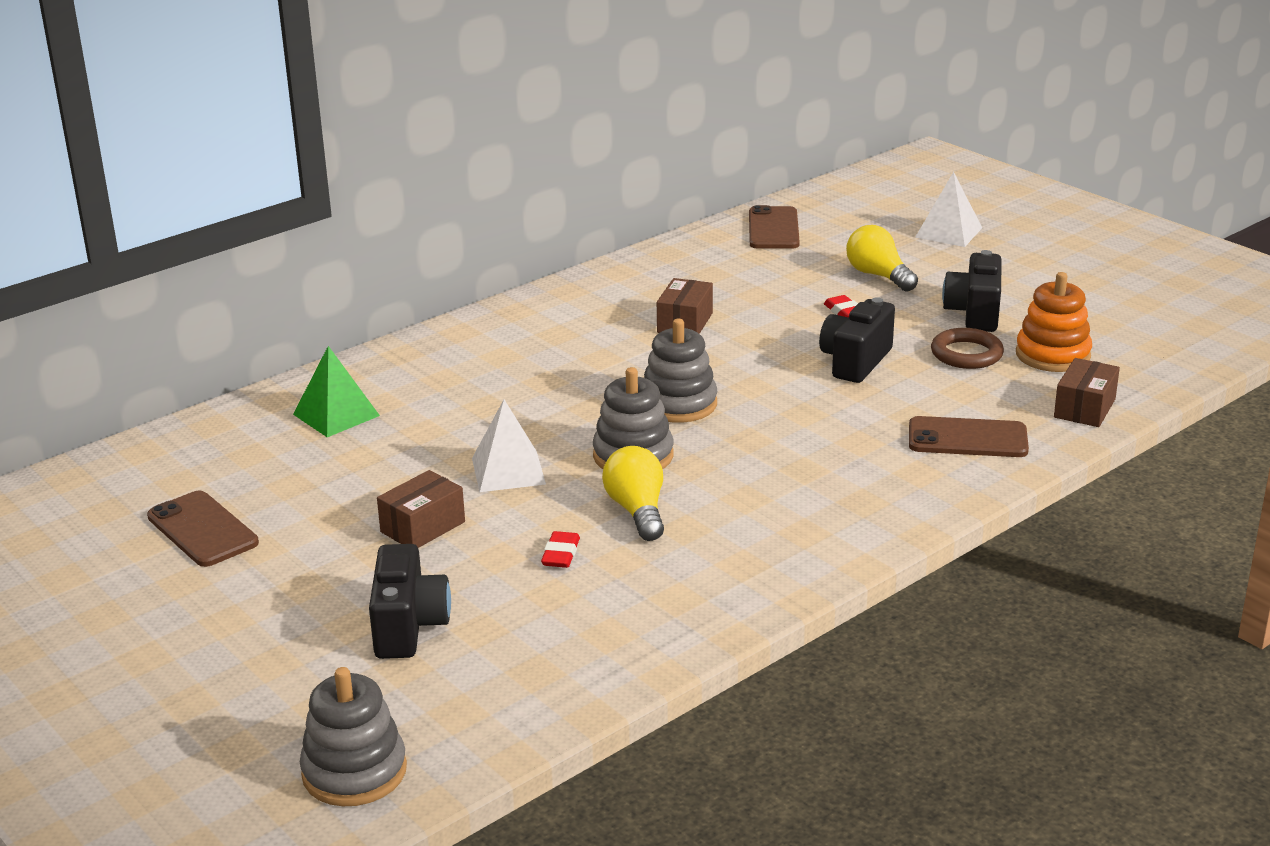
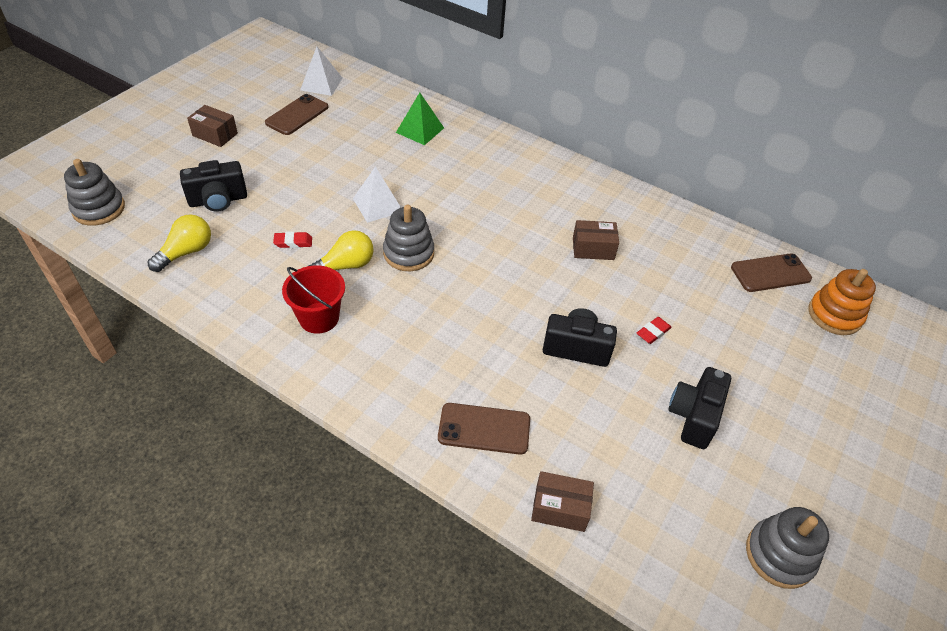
camera: 70 degrees right, 20 degrees up
brown box [377,470,465,548] -> brown box moved to [187,105,238,147]
grey stacking toy [644,319,717,423] -> grey stacking toy moved to [746,507,829,589]
yellow light bulb [846,225,918,292] -> yellow light bulb moved to [147,214,211,272]
brown phone [909,416,1029,457] -> brown phone turned 75 degrees counterclockwise [438,403,530,455]
white pyramid [915,172,982,247] -> white pyramid moved to [300,47,342,96]
brown ring [931,328,1004,369] -> none
black camera [942,250,1002,332] -> black camera turned 60 degrees counterclockwise [669,367,731,449]
orange stacking toy [1016,272,1092,372] -> orange stacking toy moved to [808,269,876,335]
none -> red bucket [282,265,345,334]

